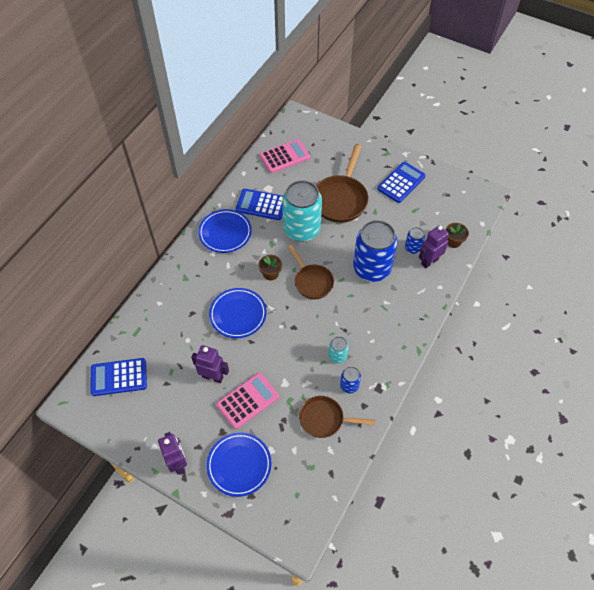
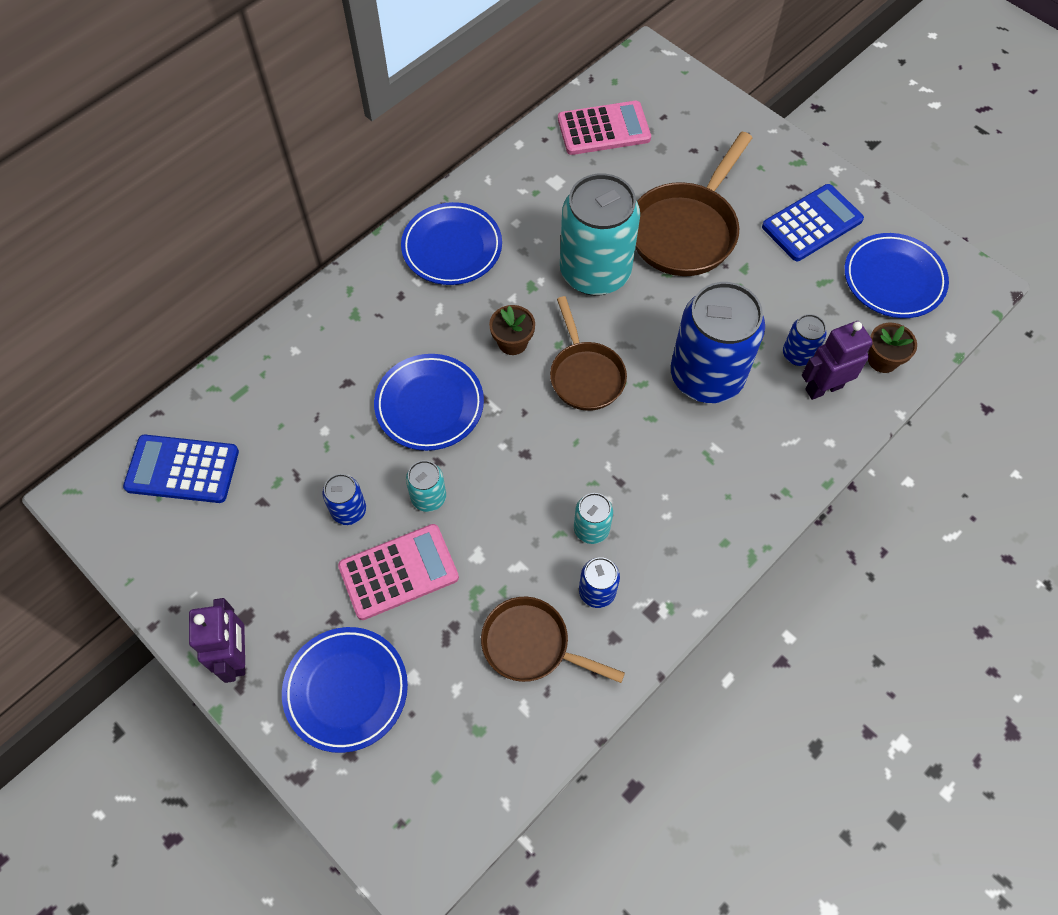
camera: 15 degrees right, 5 degrees up
purple robot [191,345,229,383] -> blue can [322,474,366,525]
blue calculator [236,189,283,220] -> none
none -> turquoise can [406,460,446,512]
none -> blue plate [844,233,949,318]

